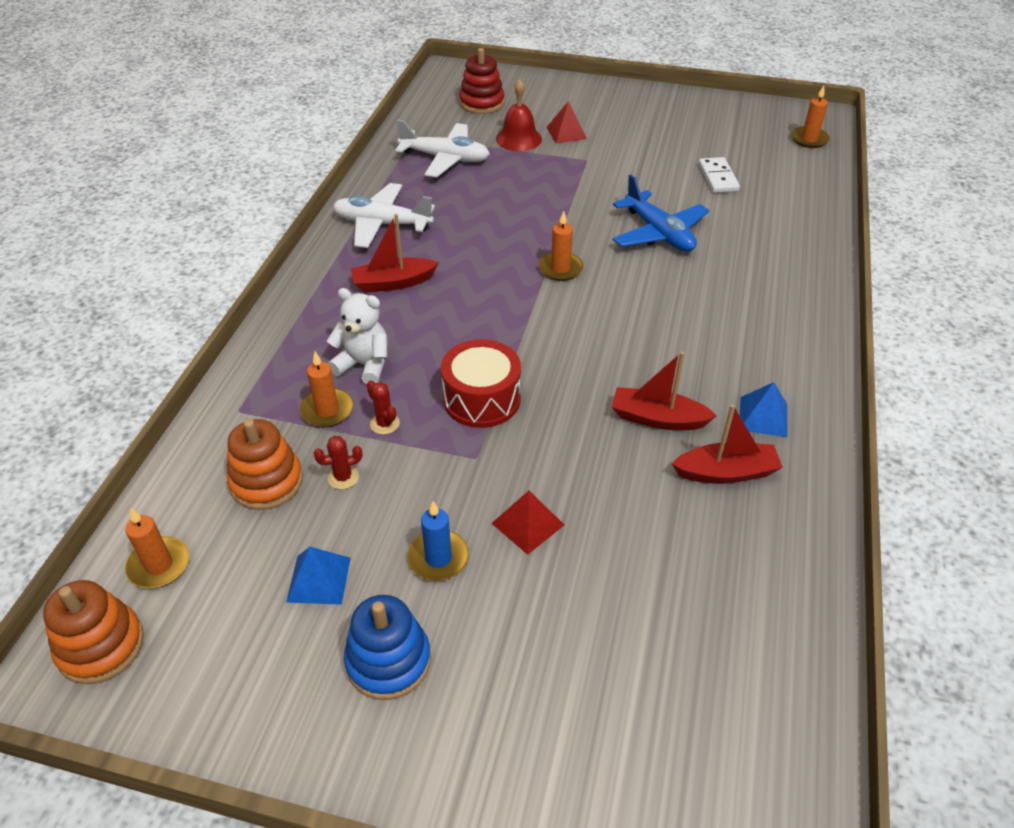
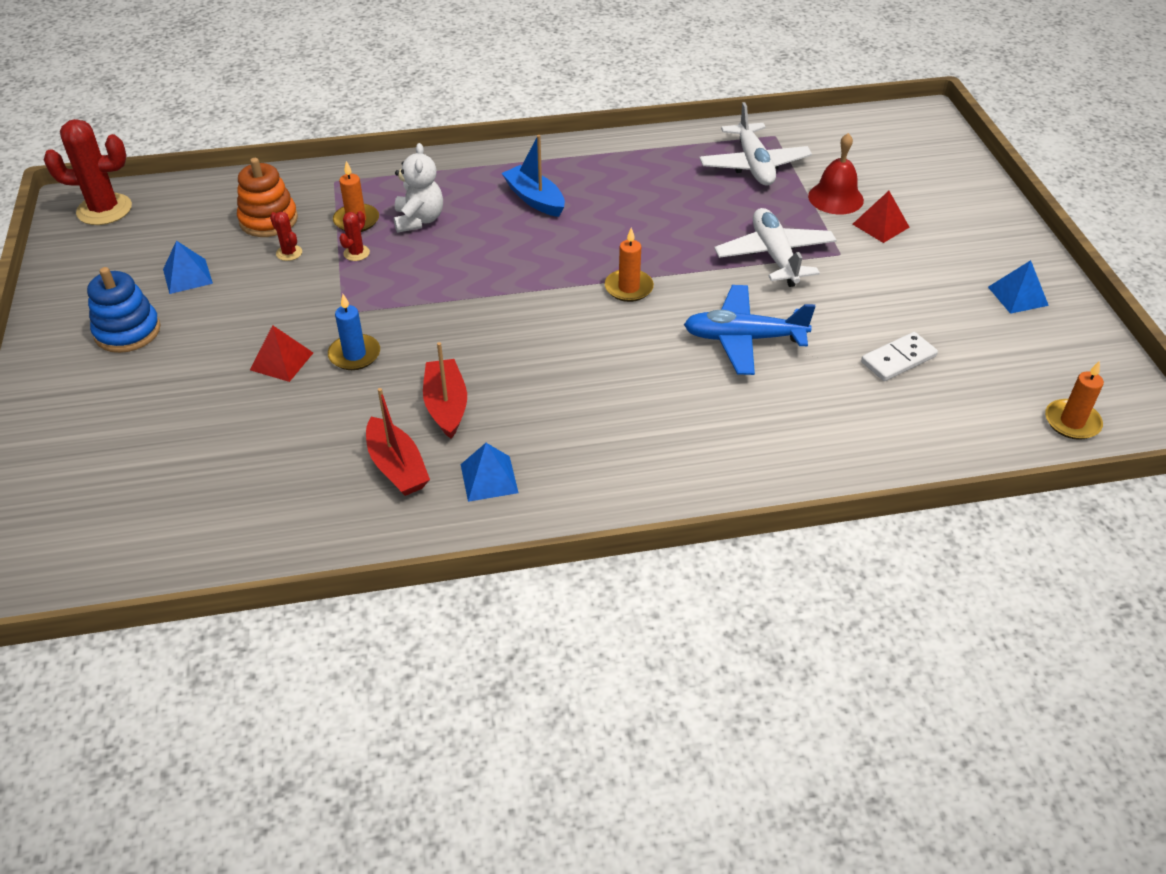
camera: 65 degrees right, 0 degrees up
orange stacking toy [43,580,144,684] -> red cactus [44,119,132,225]
orange candle [125,508,189,588] -> none
white plane [333,183,435,248] -> white plane moved to [714,208,837,287]
red boat [351,214,439,293] -> blue boat [502,135,565,217]
blue candle [407,501,469,581] -> blue candle moved to [328,294,380,370]
red drum [441,339,521,428] -> none
red stacking toy [459,48,505,114] -> none
blue plane [613,175,709,252] -> blue plane turned 60 degrees clockwise [684,285,816,375]
none -> blue pyramid [988,260,1049,314]

